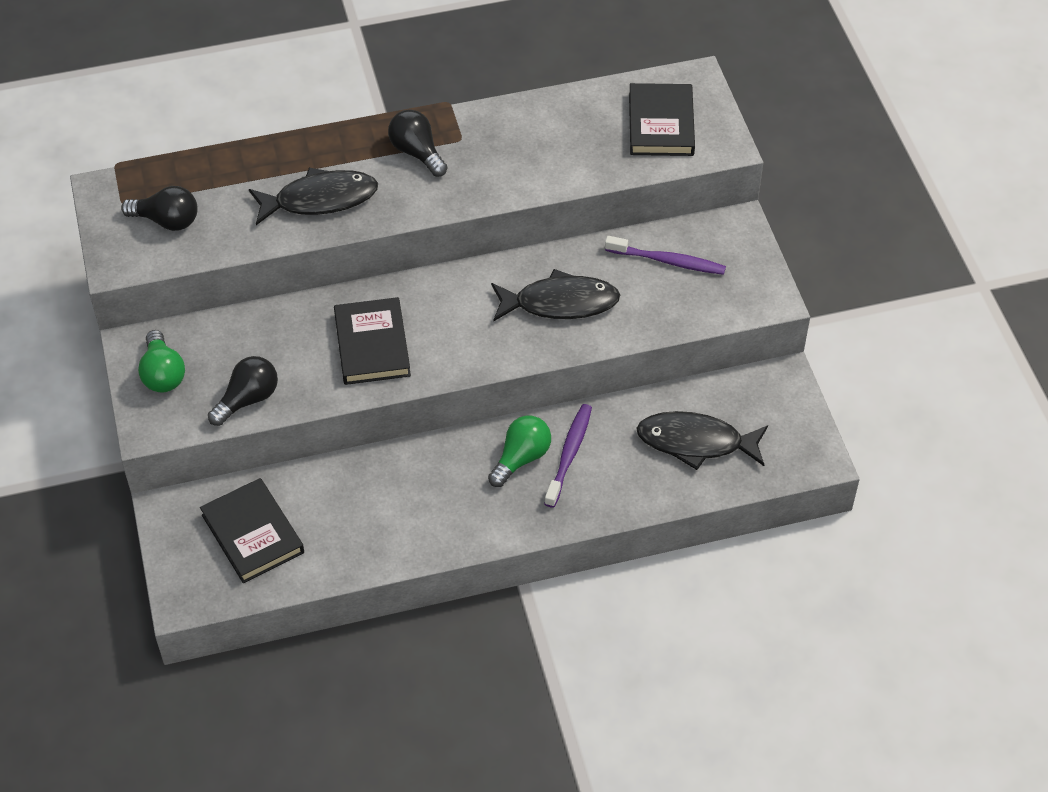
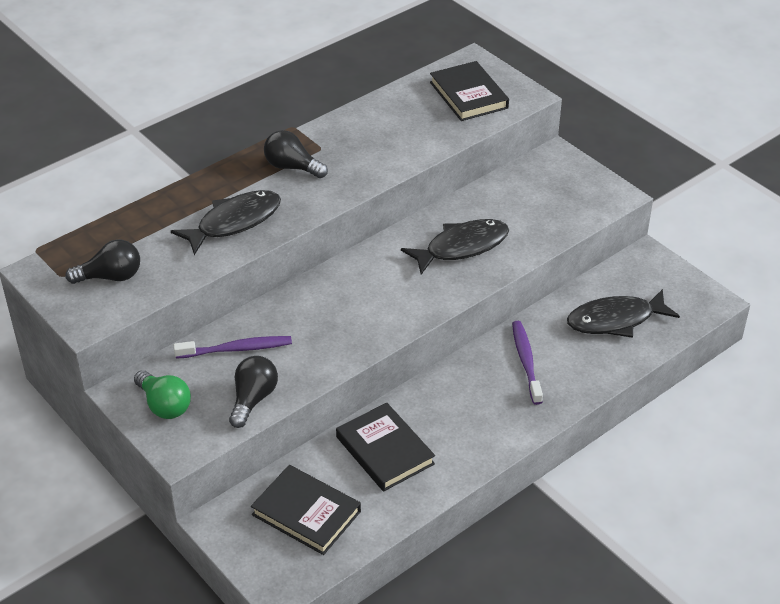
camera: 25 degrees left, 10 degrees down
black book [334,297,411,385] -> black book moved to [336,403,435,492]
green light bulb [488,416,551,487] -> none
purple toothbrush [605,236,726,275] -> purple toothbrush moved to [174,336,292,359]

